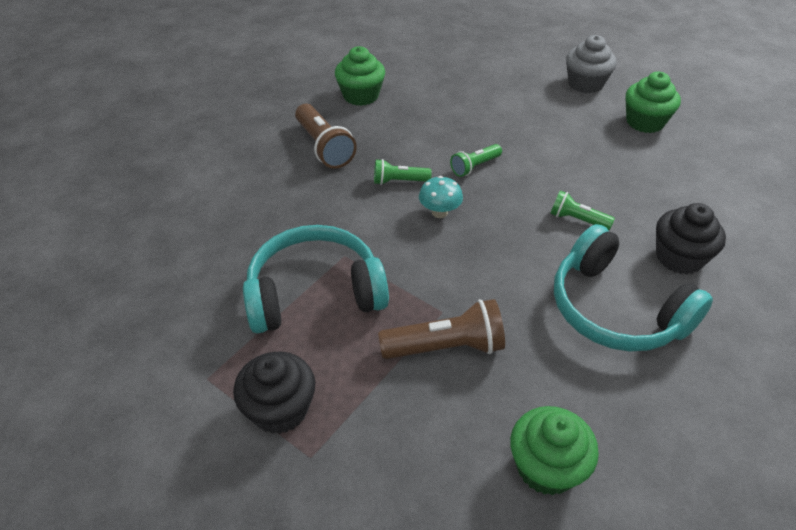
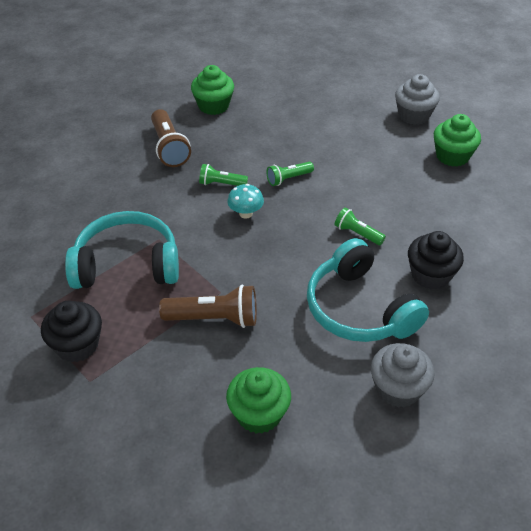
camera: 10 degrees right, 0 degrees up
none -> grey cupcake [371,343,435,408]

